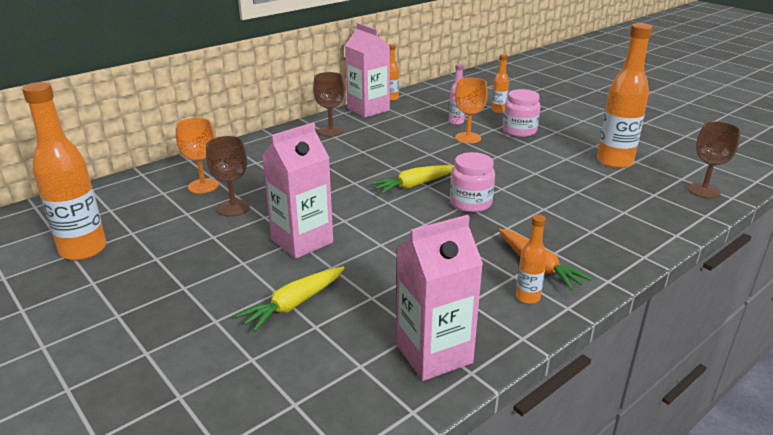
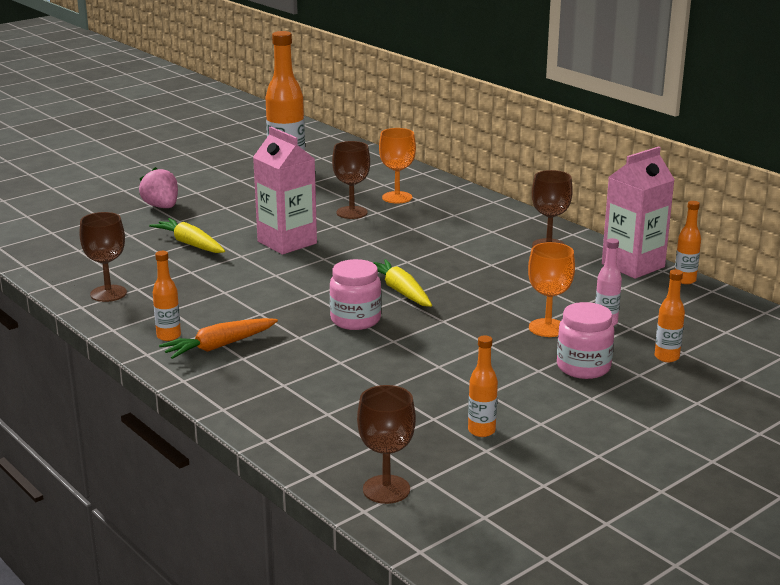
camera: 90 degrees right, 5 degrees down
pink carton [396,215,483,381] -> brown goblet [80,212,127,302]
orange bottle [597,23,652,168] -> orange bottle [468,335,498,437], size x0.49
none -> pink strawberry [139,167,178,208]

